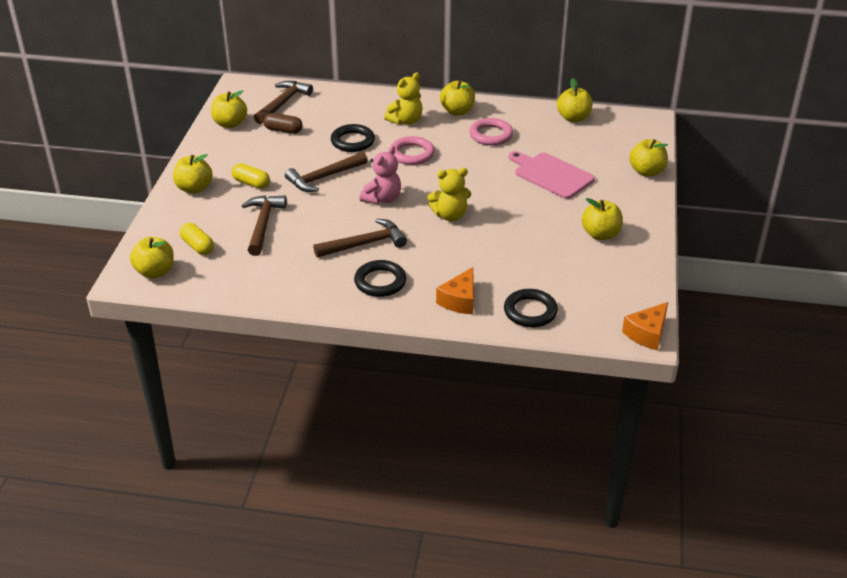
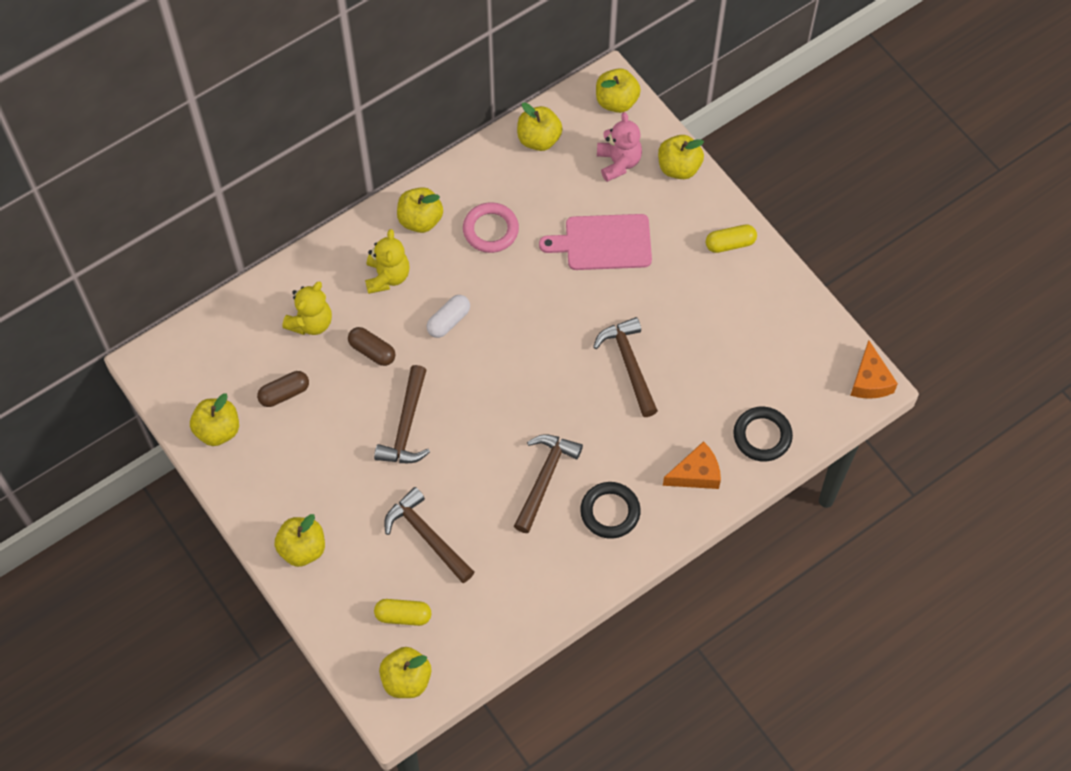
camera: 45 degrees left, 25 degrees up
yellow capsule [231,163,270,189] -> yellow capsule moved to [706,224,757,253]
brown hammer [254,81,313,124] -> brown hammer moved to [593,317,658,417]
black ring [331,124,375,152] -> brown capsule [348,327,396,366]
pink teddy bear [360,146,401,205] -> pink teddy bear moved to [597,112,642,182]
pink ring [391,136,435,165] -> white capsule [427,295,470,338]
yellow teddy bear [427,168,471,221] -> yellow teddy bear moved to [282,281,332,335]
orange cheese [436,267,474,314] -> orange cheese turned 90 degrees counterclockwise [663,441,721,489]
yellow apple [581,198,623,240] -> yellow apple moved to [596,68,641,113]

